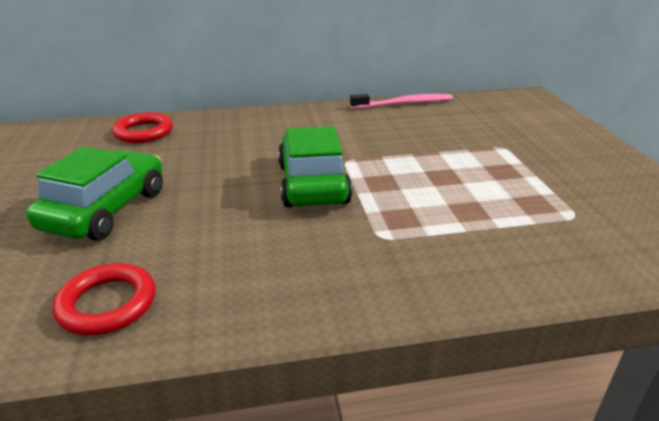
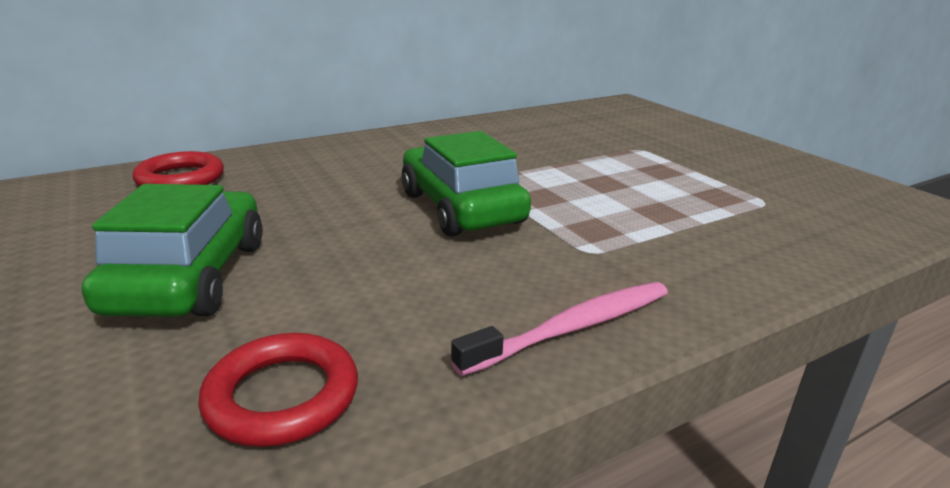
camera: 20 degrees left, 5 degrees down
pink toothbrush [350,94,453,109] -> pink toothbrush moved to [451,282,668,376]

